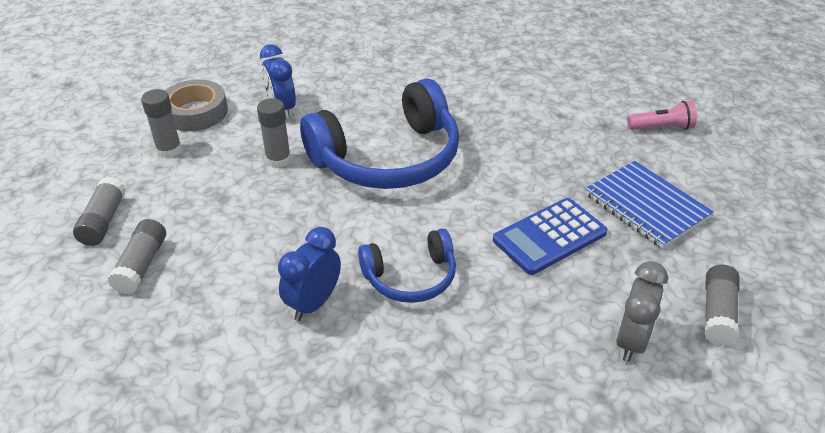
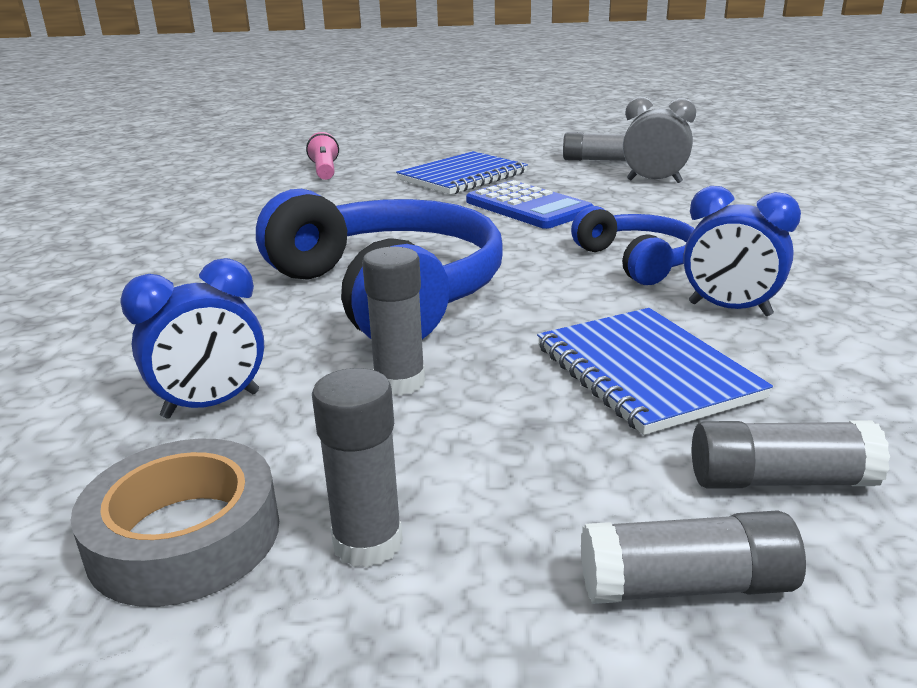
camera: 95 degrees left, 15 degrees down
none -> blue notebook [537,308,773,435]

